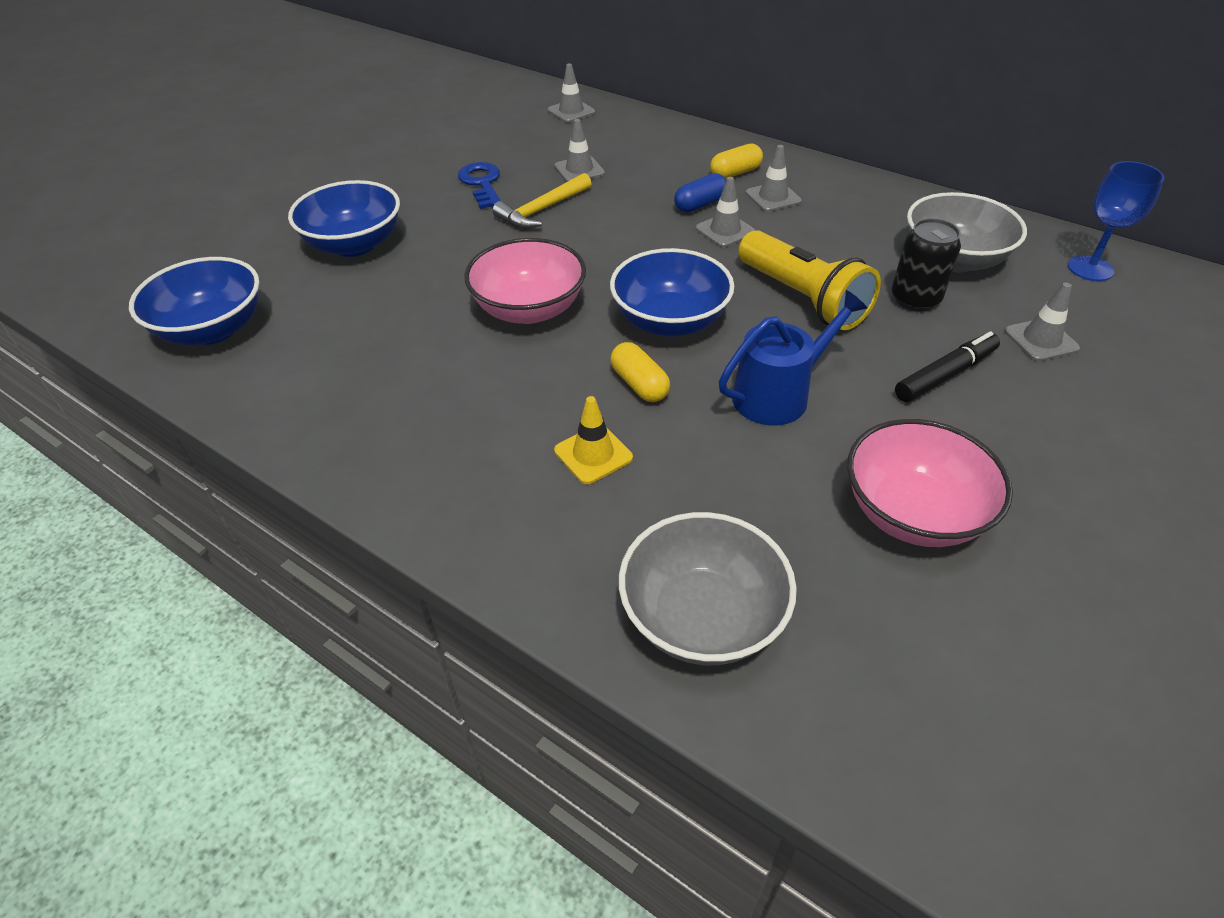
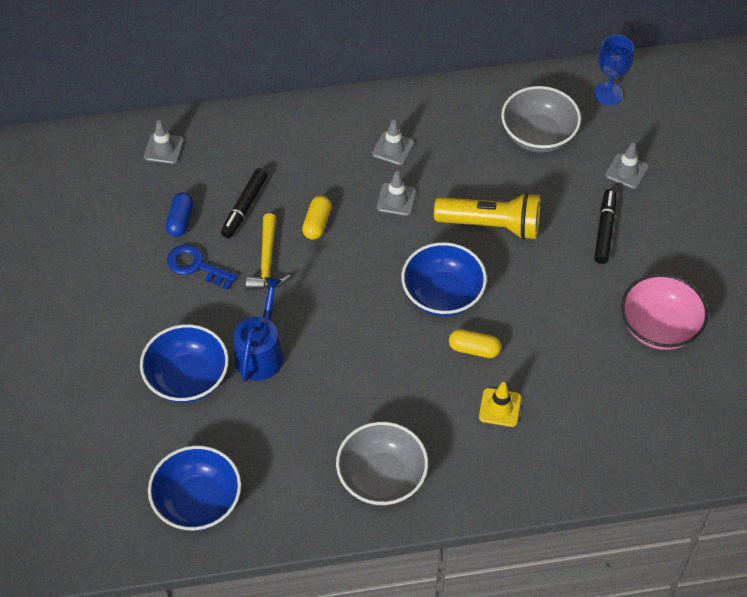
camera: 45 degrees left, 10 degrees up
pink bowl [464,238,586,324] -> none
grey traffic cone [555,119,605,182] -> black marker [221,168,268,238]
grey bowl [619,512,797,665] -> grey bowl moved to [336,422,428,506]
blue capsule [674,173,726,213] -> blue capsule moved to [166,193,193,237]
yellow capsule [710,143,763,179] -> yellow capsule moved to [302,196,331,240]
blue watering can [719,290,867,425] -> blue watering can moved to [234,277,283,382]
black can [892,218,961,311] -> none

